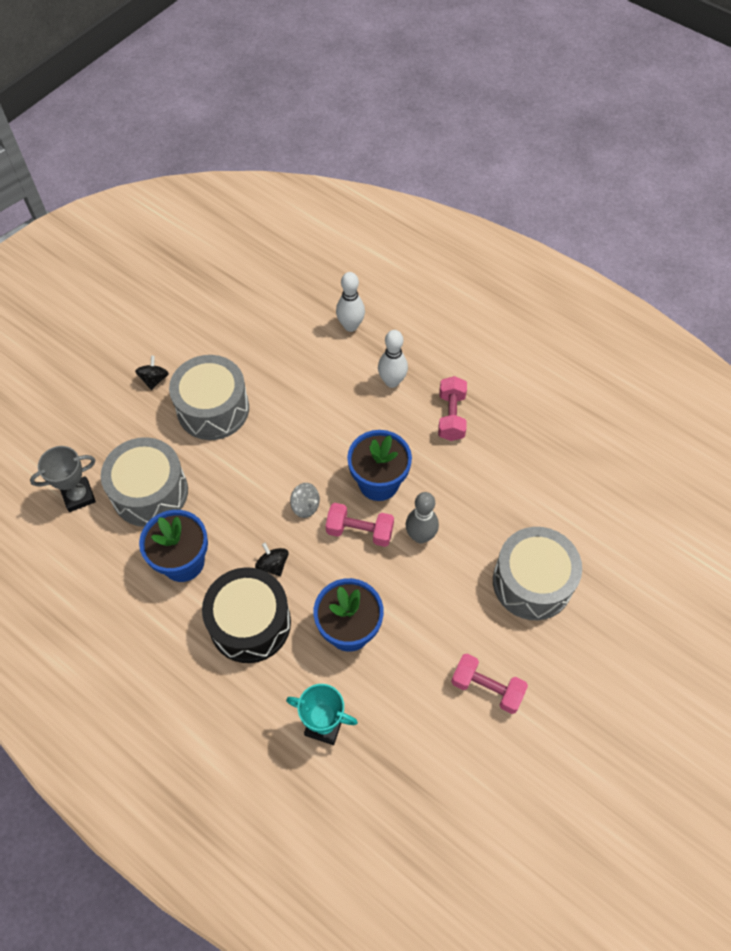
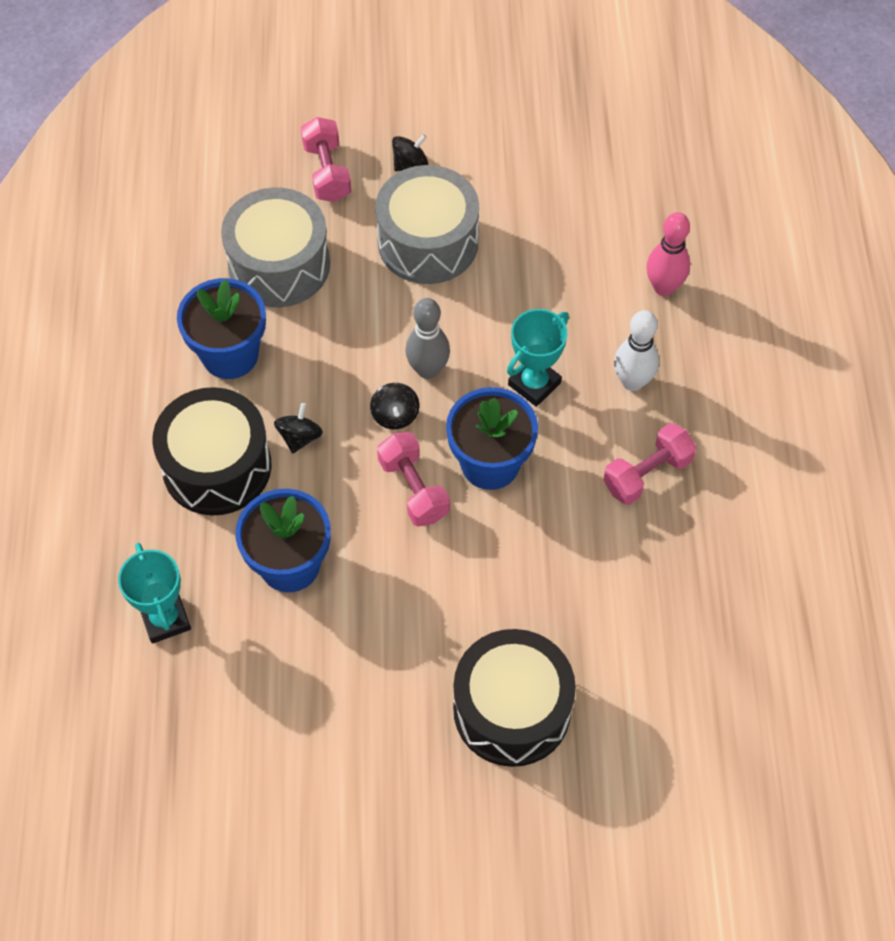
camera: 50 degrees right, 0 degrees up
grey trophy [30,446,96,512] -> none
grey spinning top [290,483,320,518] -> black spinning top [370,383,419,429]
white bowling pin [336,272,365,332] -> pink bowling pin [647,212,690,296]
grey bowling pin [406,492,439,543] -> grey bowling pin moved to [405,298,450,379]
pink dumbbell [451,654,528,714] -> pink dumbbell moved to [301,117,351,202]
grey drum [493,527,582,620] -> black drum [453,629,576,767]
none -> turquoise trophy [507,309,569,407]

